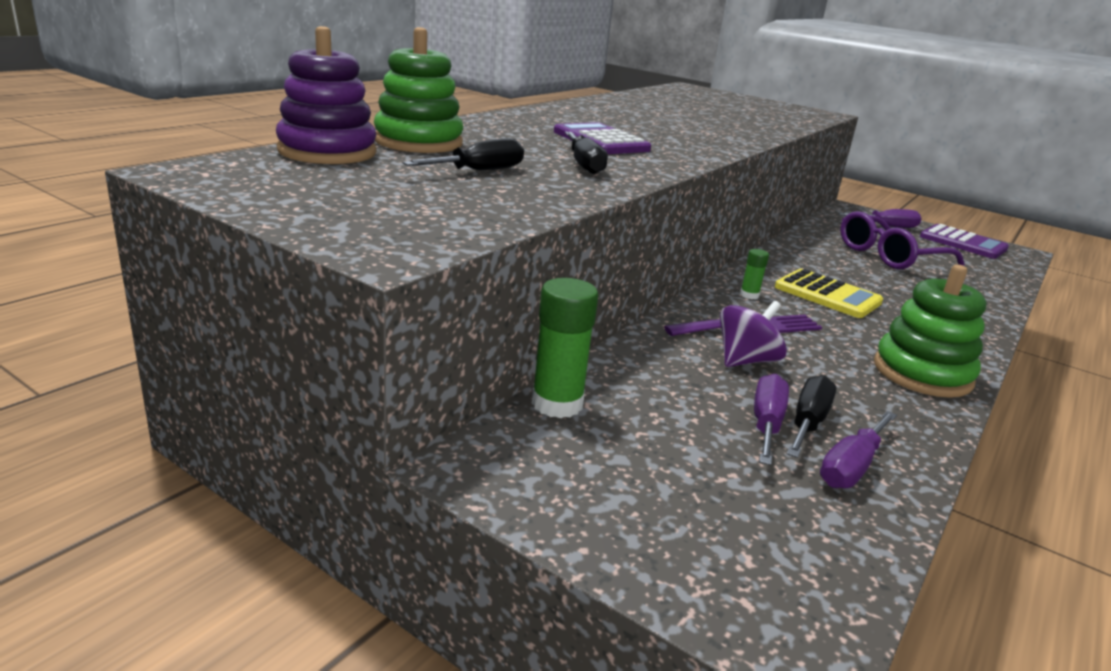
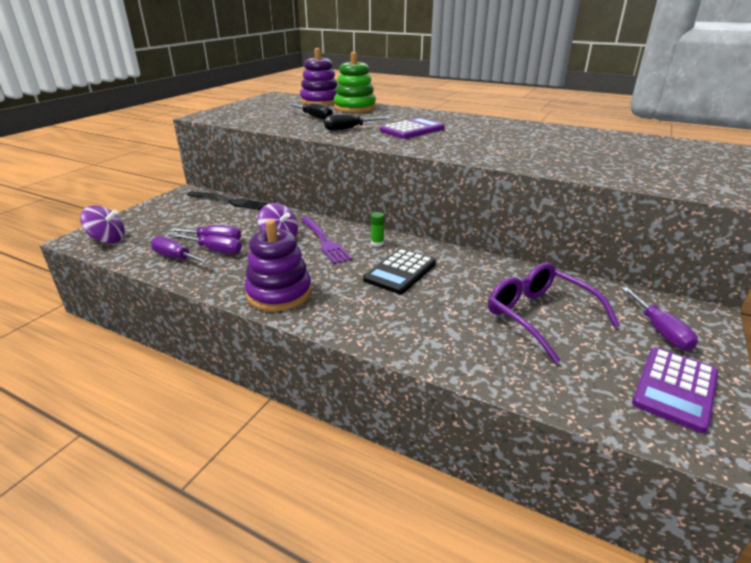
camera: 85 degrees right, 5 degrees up
green glue stick [532,278,599,418] -> black fork [187,191,268,210]
yellow calculator [775,269,883,318] -> black calculator [363,248,436,294]
black screwdriver [787,375,836,458] -> purple screwdriver [172,234,242,254]
green stacking toy [874,264,986,398] -> purple stacking toy [244,220,312,311]
none -> purple spinning top [80,206,125,243]

